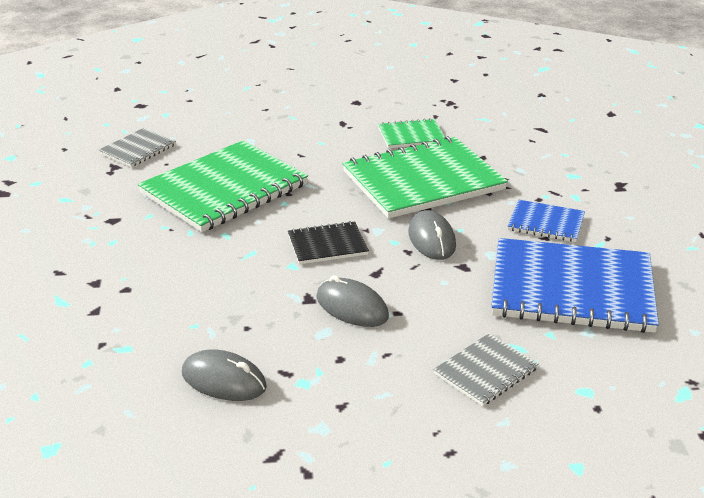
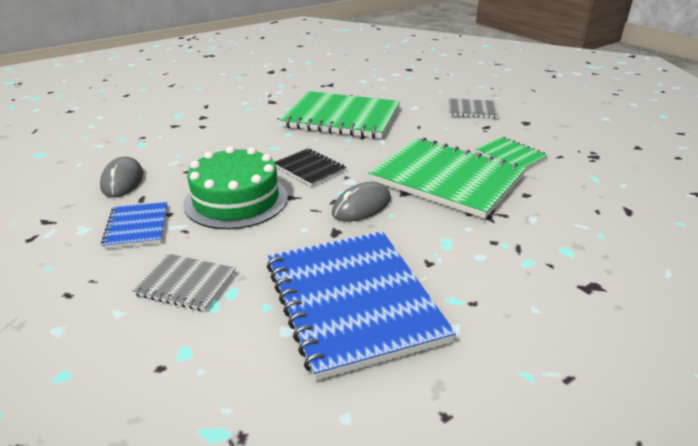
camera: 60 degrees right, 0 degrees up
grey notebook [99,128,176,167] -> grey notebook moved to [448,99,499,118]
grey mouse [316,275,389,327] -> green cake [183,146,288,229]
blue notebook [508,200,585,242] -> blue notebook moved to [101,202,167,249]

